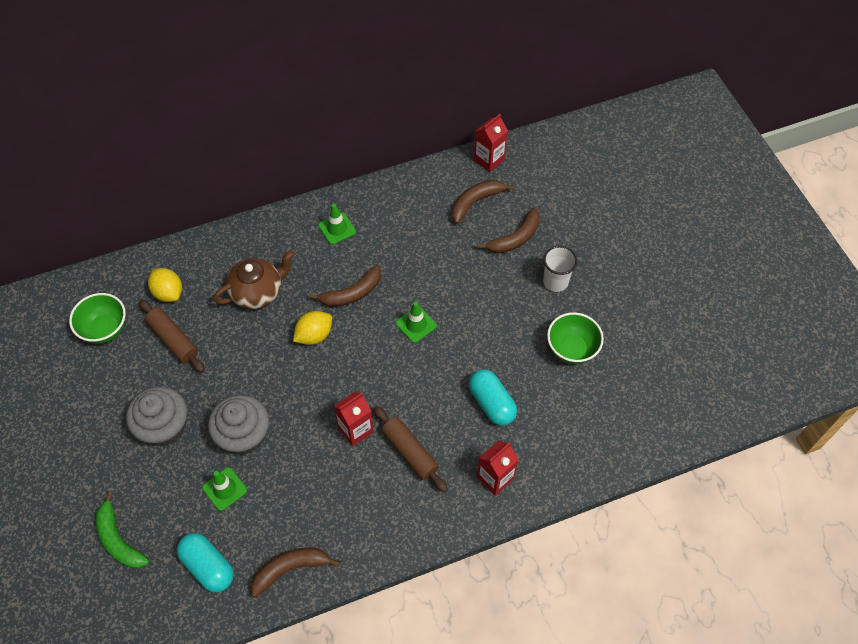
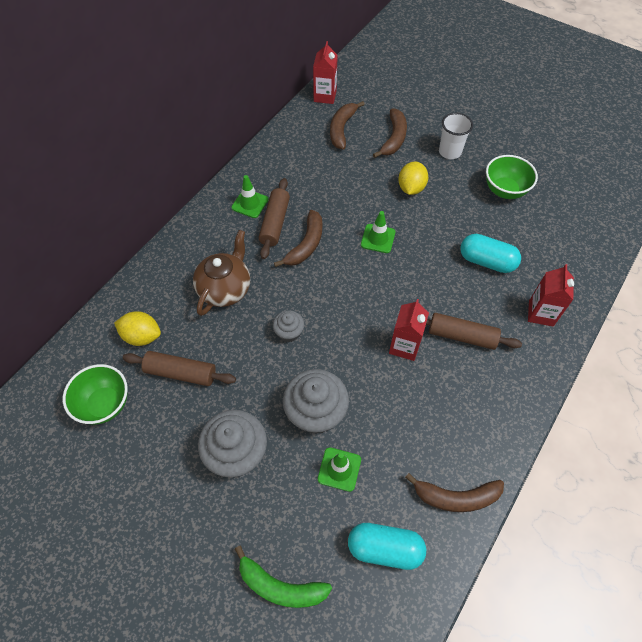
camera: 35 degrees left, 0 degrees up
brown banana [251,548,340,598] -> brown banana turned 120 degrees counterclockwise [405,473,504,512]
yellow lemon [293,311,332,345] -> yellow lemon moved to [398,162,428,195]
none -> brown rolling pin [259,178,290,259]
none -> grey cupcake [273,310,304,342]

